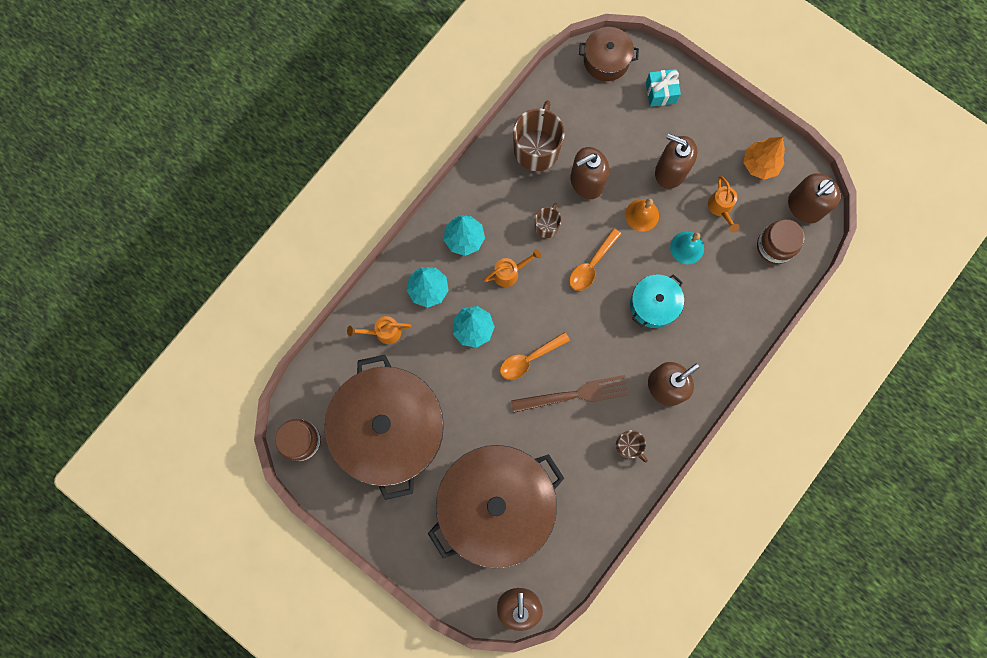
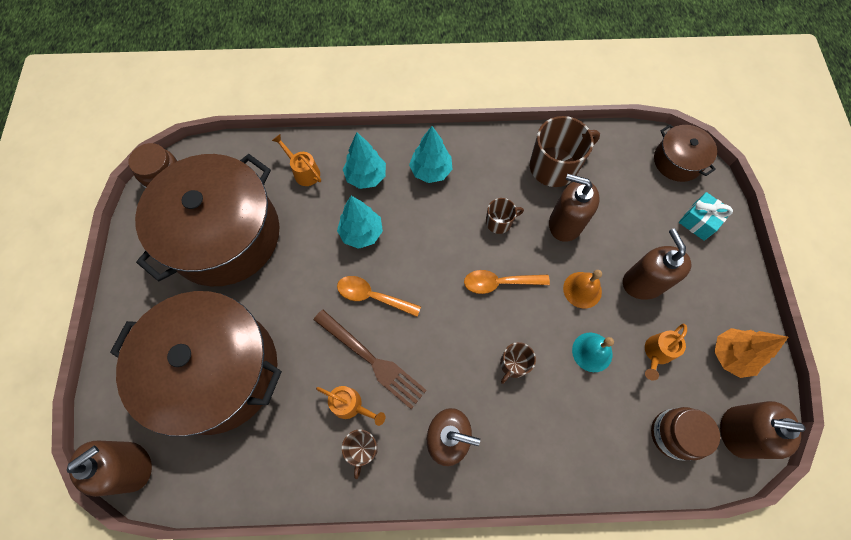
camera: 50 degrees right, 10 degrees down
orange watering can [484,249,541,287] -> orange watering can moved to [316,386,385,426]
turquoise pot [630,274,684,328] -> brown mug [500,342,536,384]

